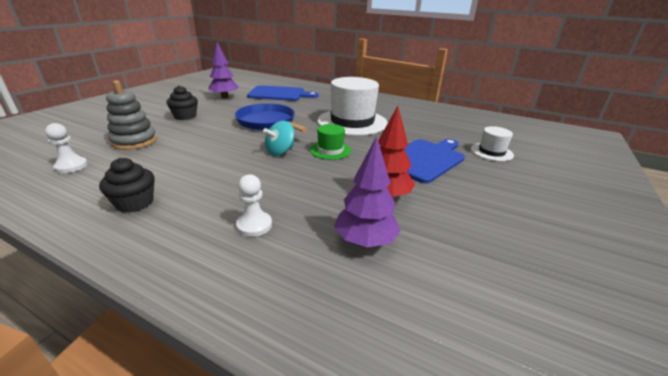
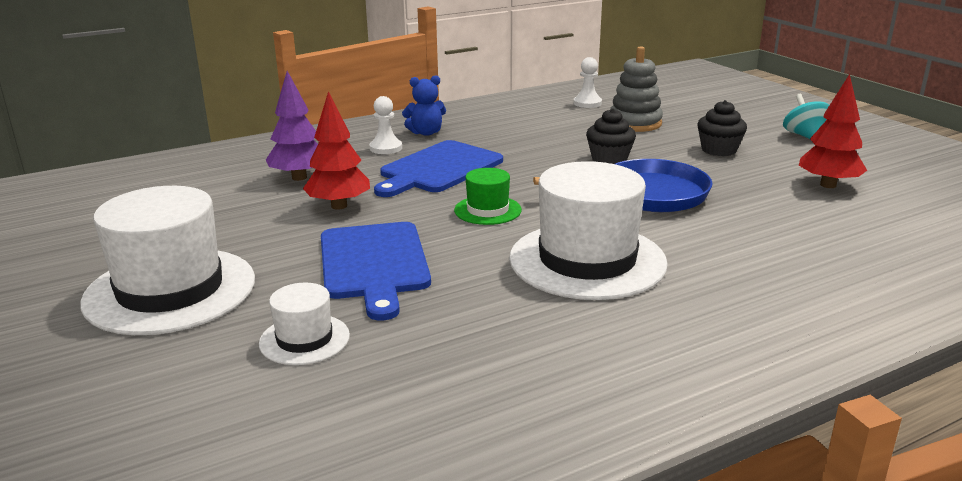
camera: 125 degrees right, 5 degrees down
black cupcake [99,158,154,213] -> black cupcake moved to [586,109,636,164]
purple tree [208,42,239,99] -> red tree [799,74,867,188]
blue cutting board [247,85,318,101] -> blue cutting board moved to [374,140,503,197]
turquoise spinning top [263,121,295,156] -> turquoise spinning top moved to [783,94,829,139]
none -> white hat [80,186,255,335]
none -> blue teddy bear [402,75,446,136]

